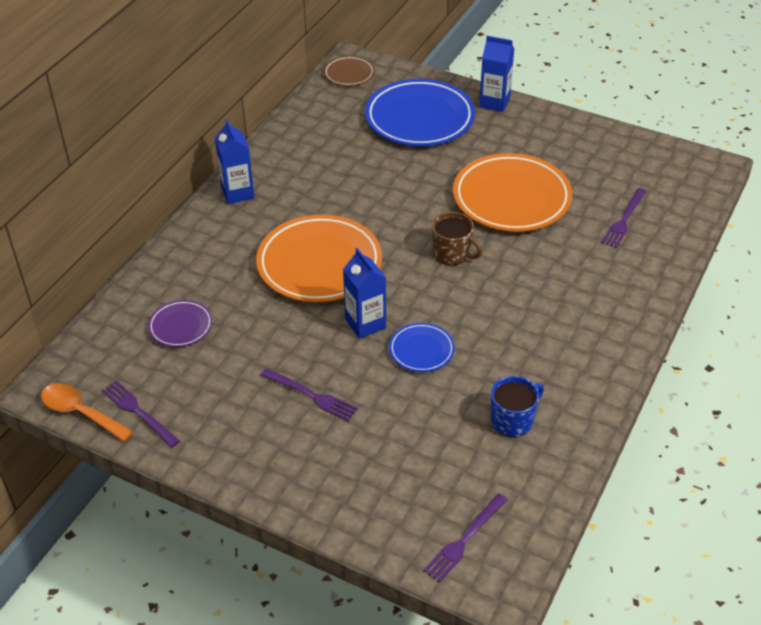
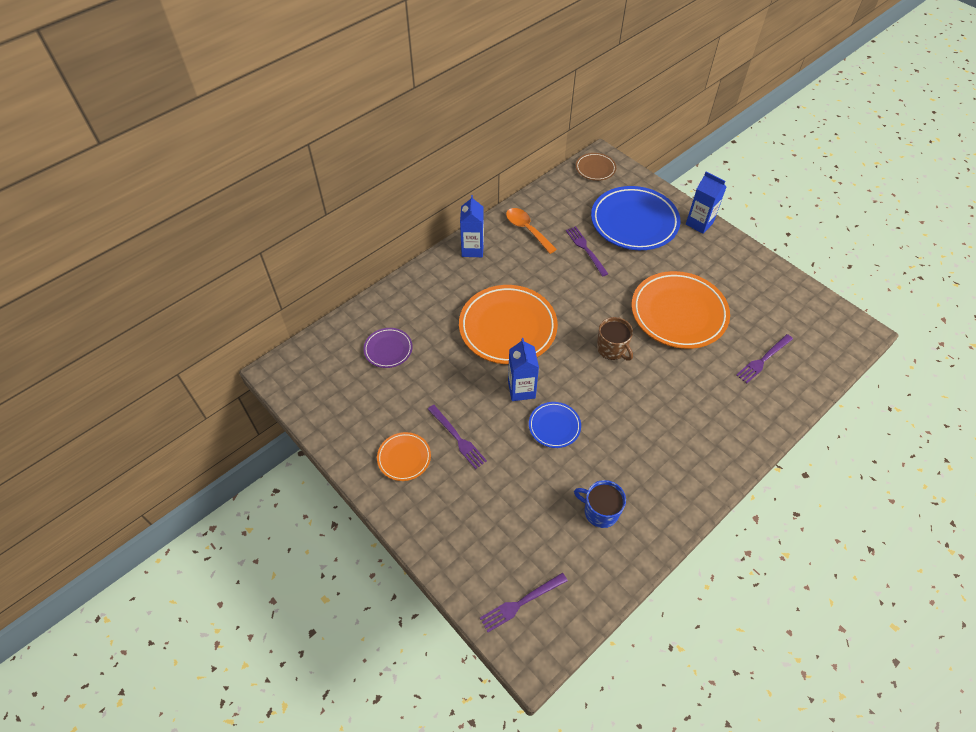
camera: 20 degrees right, 10 degrees up
orange spoon [41,383,133,442] -> orange spoon moved to [506,208,557,254]
purple fork [102,380,180,448] -> purple fork moved to [566,226,608,277]
blue mug [491,376,544,437] -> blue mug turned 135 degrees counterclockwise [574,480,626,528]
none -> orange plate [377,432,431,481]

